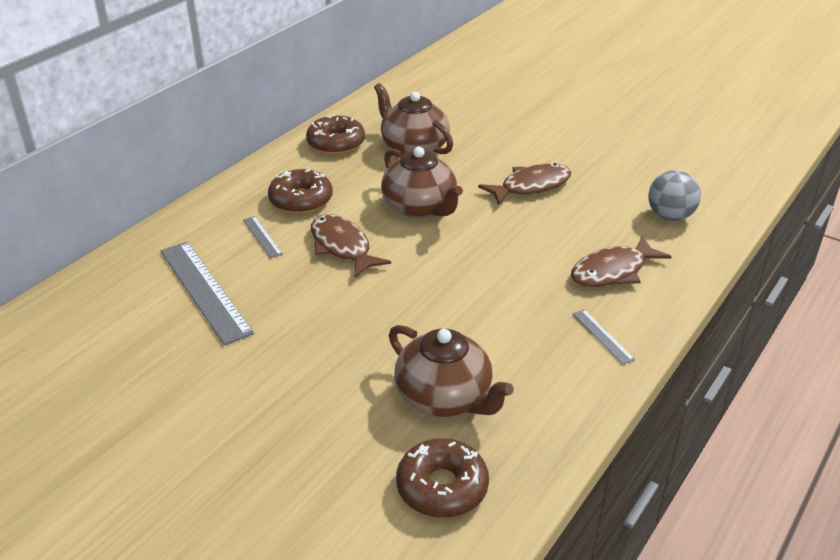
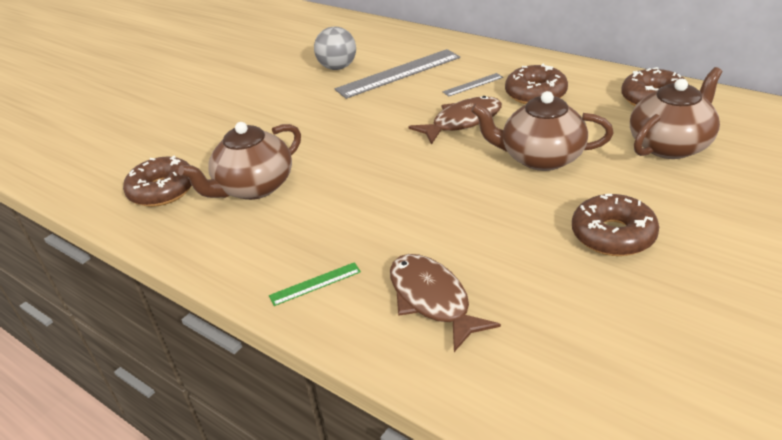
camera: 95 degrees right, 0 degrees up
brown teapot [381,147,463,218] -> brown teapot turned 45 degrees clockwise [471,91,614,171]
brown fish [478,163,571,206] -> brown donut [572,194,659,256]
grey ruler [572,309,635,365] -> green ruler [269,262,361,306]
grey ball [648,170,701,221] -> grey ball moved to [314,27,356,70]

